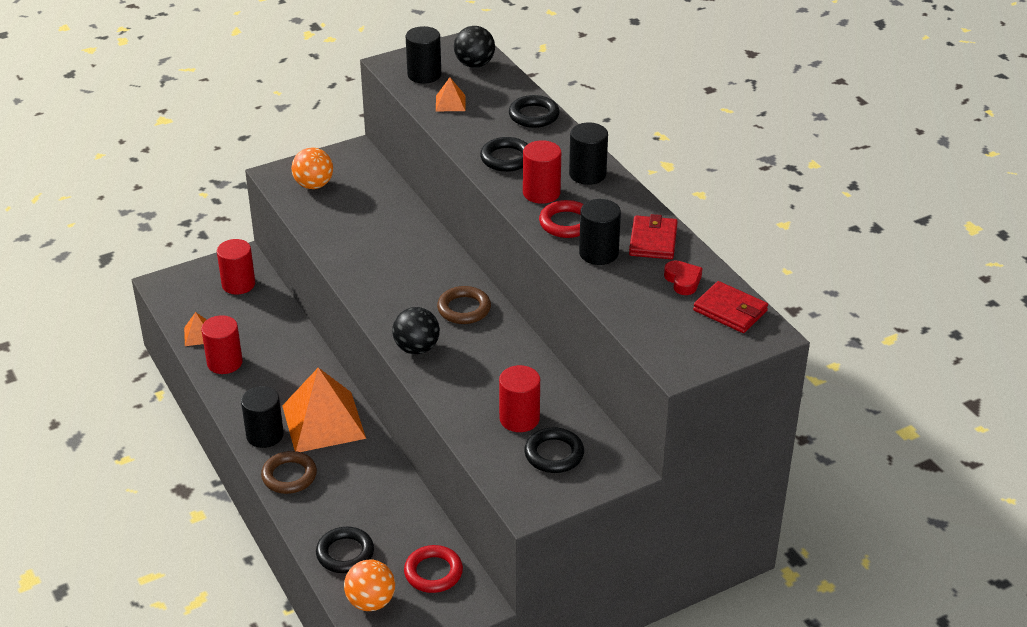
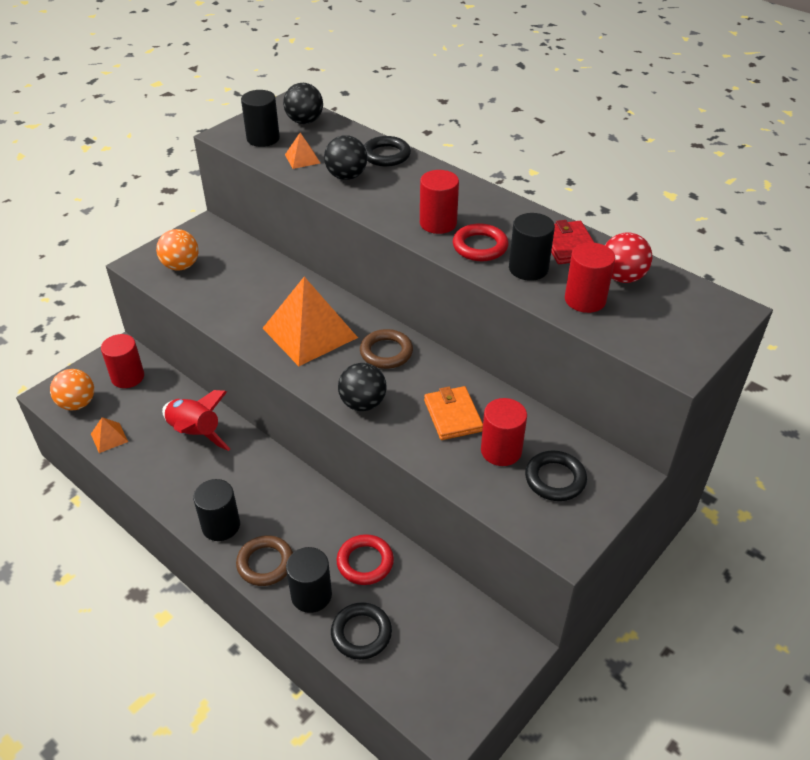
camera: 20 degrees left, 5 degrees up
red cylinder [201,315,243,374] -> red cylinder moved to [565,242,615,313]
orange pyramid [282,368,366,452] -> orange pyramid moved to [263,277,358,366]
orange ball [344,559,395,611] -> orange ball moved to [50,369,94,410]
red ring [404,545,463,593] -> red ring moved to [336,534,394,585]
black ring [480,137,528,172] -> none
black cylinder [569,122,608,185] -> black cylinder moved to [286,547,332,613]
red heart [664,260,702,295] -> red ball [605,233,652,283]
red wallet [693,281,768,333] -> none
none -> red rocket [162,390,230,451]
none -> black ball [324,135,367,180]
none -> orange wallet [424,386,483,440]

